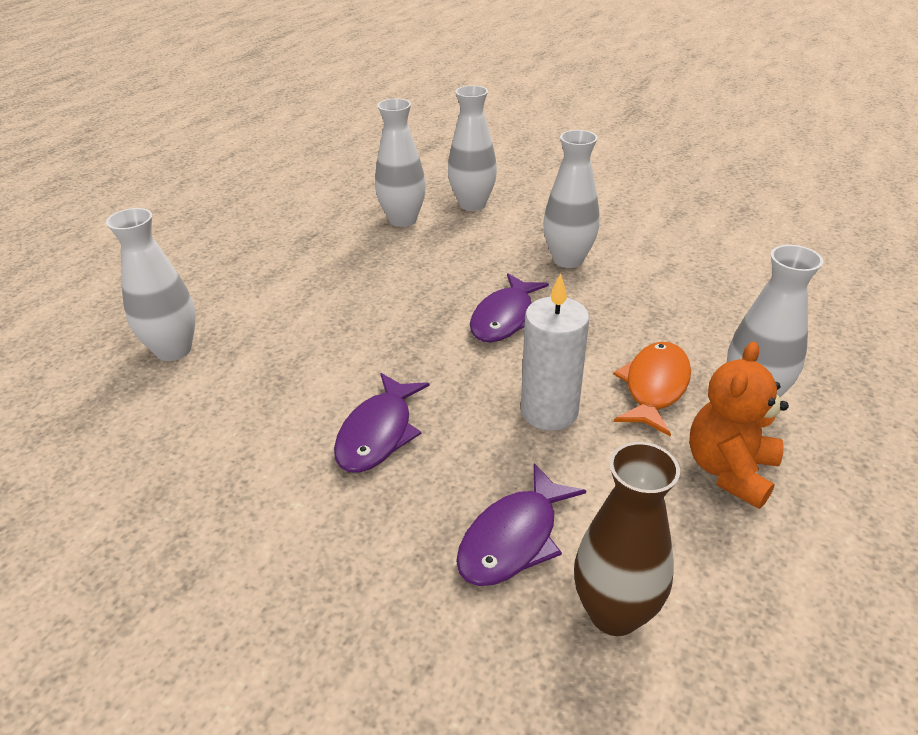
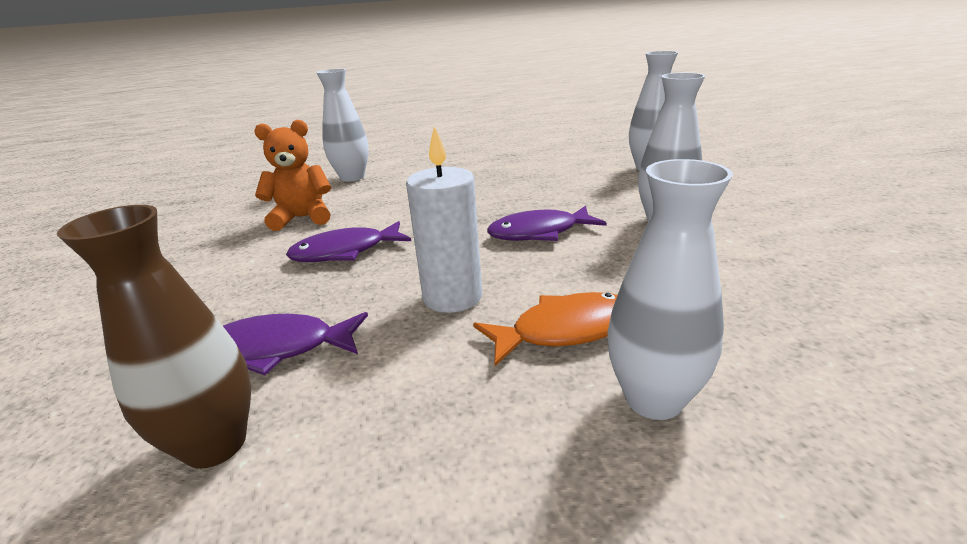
camera: 50 degrees right, 10 degrees down
white vase [375,98,426,227] -> none
orange teddy bear [689,341,789,509] -> orange teddy bear moved to [254,120,331,231]

